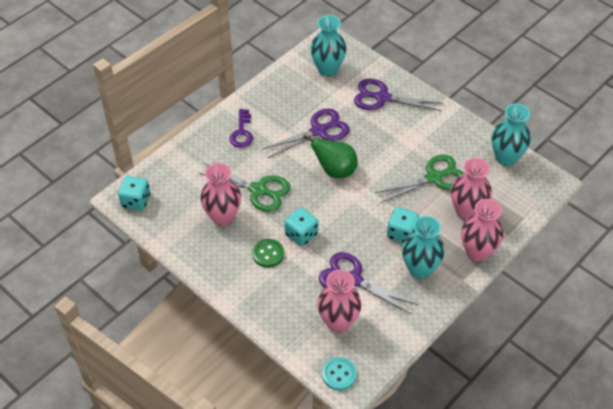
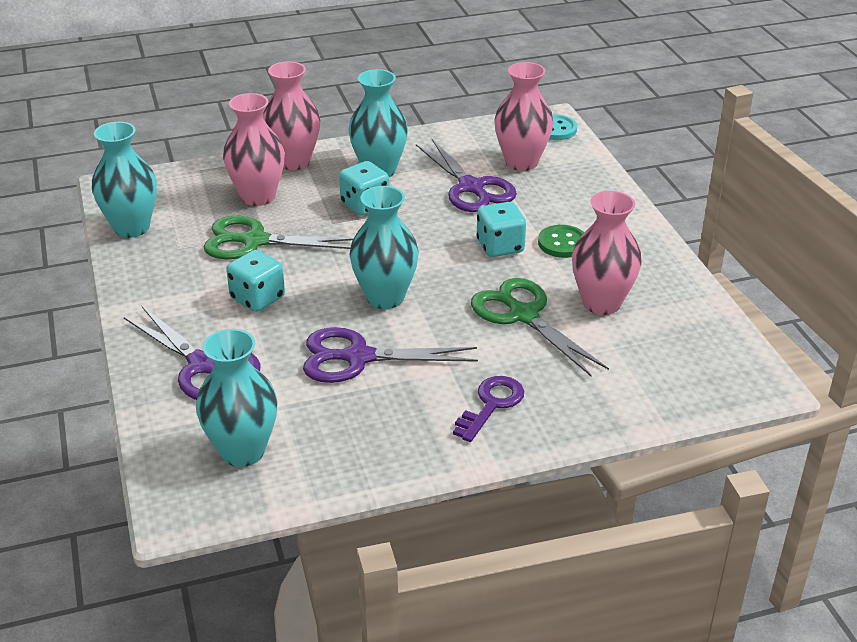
camera: 150 degrees left, 15 degrees down
turquoise dice [118,176,150,211] -> turquoise dice moved to [226,250,285,312]
green pear [303,135,358,178] -> turquoise vase [350,186,419,309]

